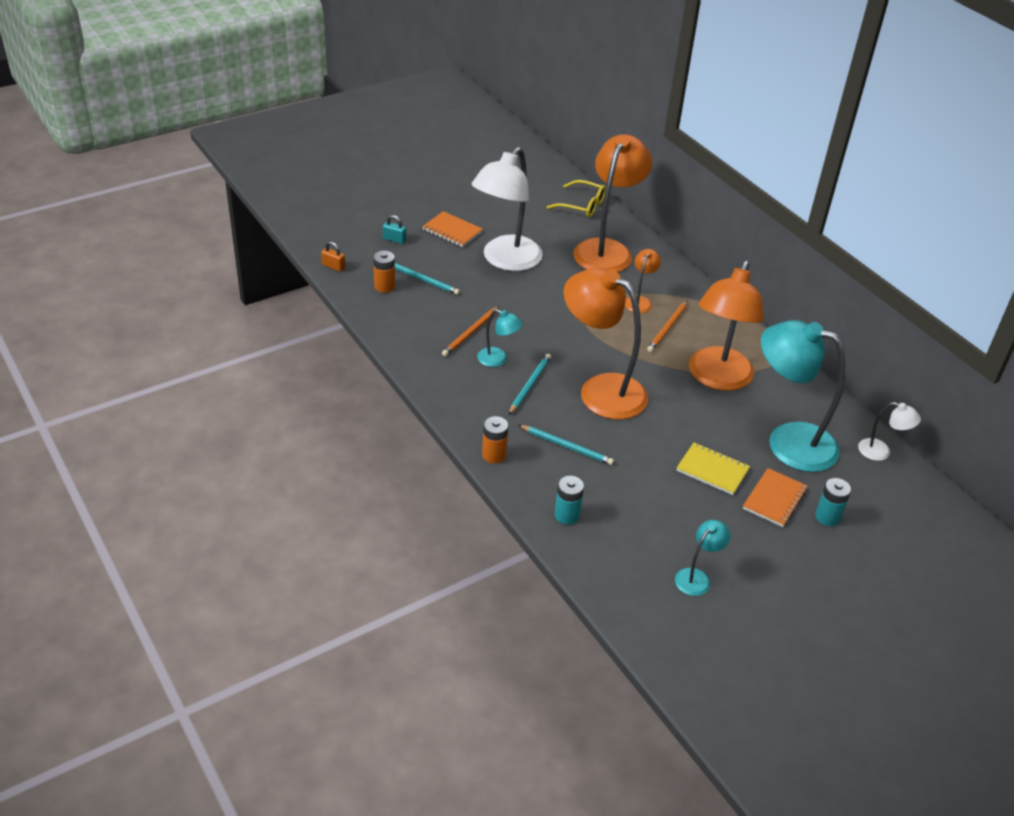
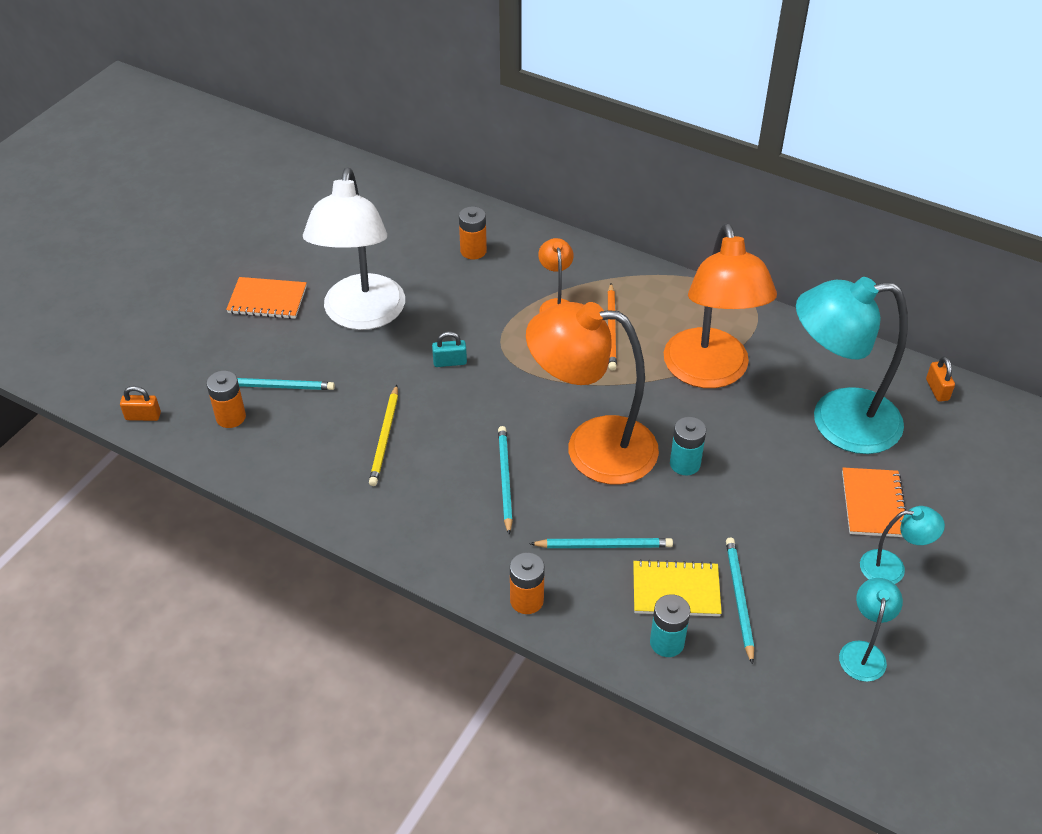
camera: 25 degrees left, 5 degrees up
turquoise padlock [383,215,406,244] -> turquoise padlock moved to [432,331,467,367]
orange pencil [442,306,499,356] -> yellow pencil [369,385,398,486]
turquoise lamp [477,309,523,367] -> turquoise lamp moved to [860,506,945,584]
yellow glasses [547,180,606,218] -> none
orange lamp [573,134,652,272] -> orange battery [459,206,487,259]
yellow notebook [676,443,750,495] -> yellow notebook moved to [633,559,722,616]
turquoise battery [815,478,851,526] -> turquoise battery moved to [670,417,706,476]
white lamp [858,402,921,461] -> orange padlock [926,356,955,402]
none -> turquoise pencil [726,538,754,665]

